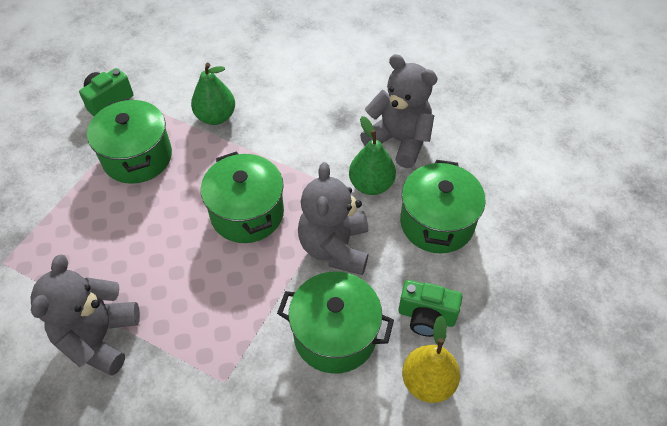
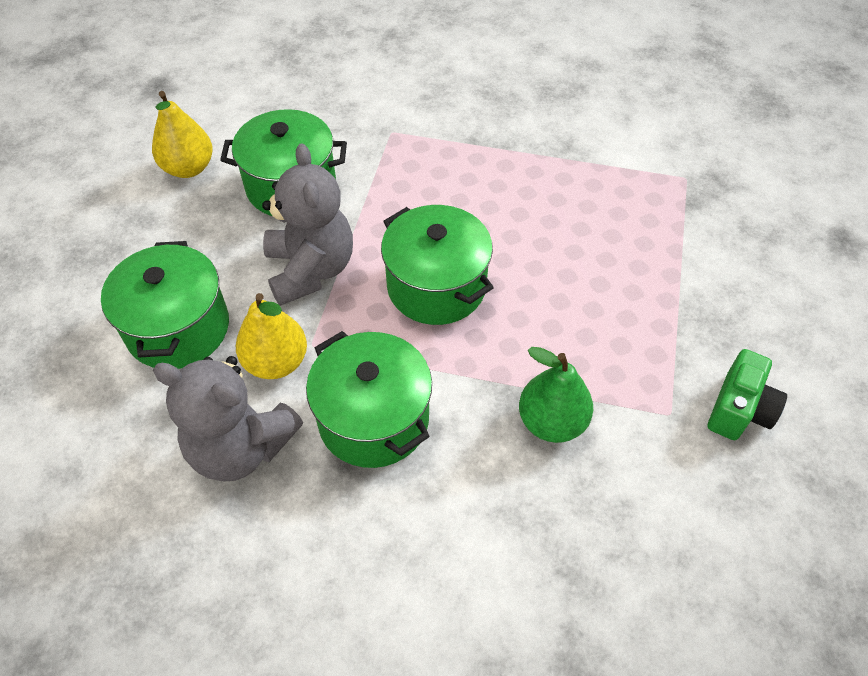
camera: 165 degrees right, 0 degrees up
grey teddy bear [31,255,140,376] -> none
green pot [87,98,172,184] -> green pot moved to [306,331,432,468]
green pear [349,116,396,195] -> yellow pear [236,293,307,379]
green camera [398,280,462,337] -> none

